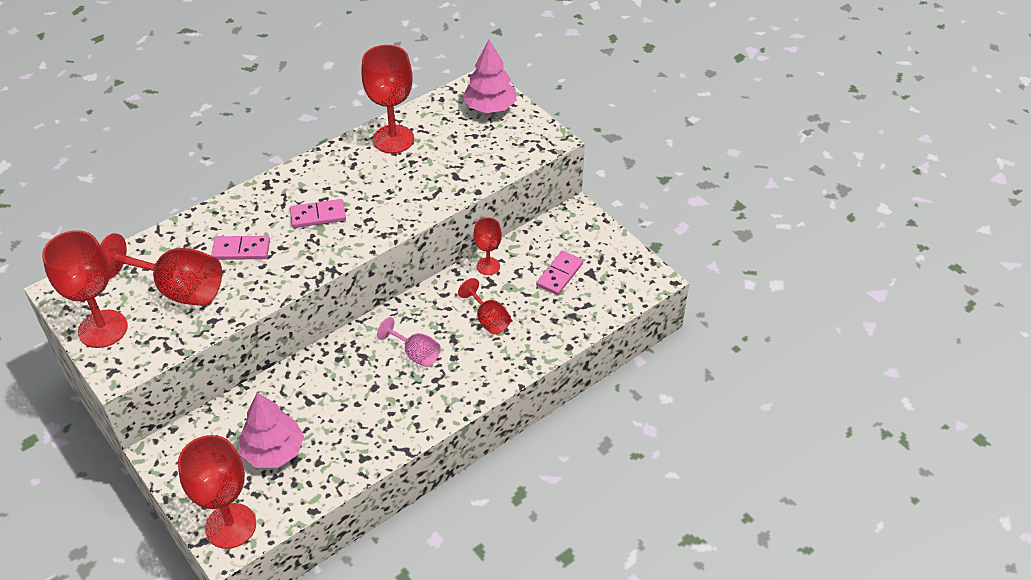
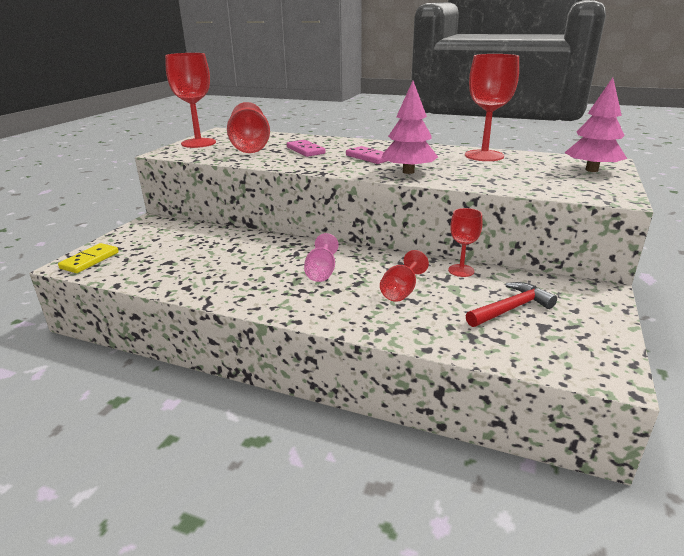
camera: 60 degrees right, 20 degrees down
red goblet [178,435,256,549] -> yellow domino [58,243,119,273]
pink tree [239,392,304,468] -> pink tree moved to [382,81,438,174]
pink domino [536,250,583,295] -> red hammer [465,282,557,327]

